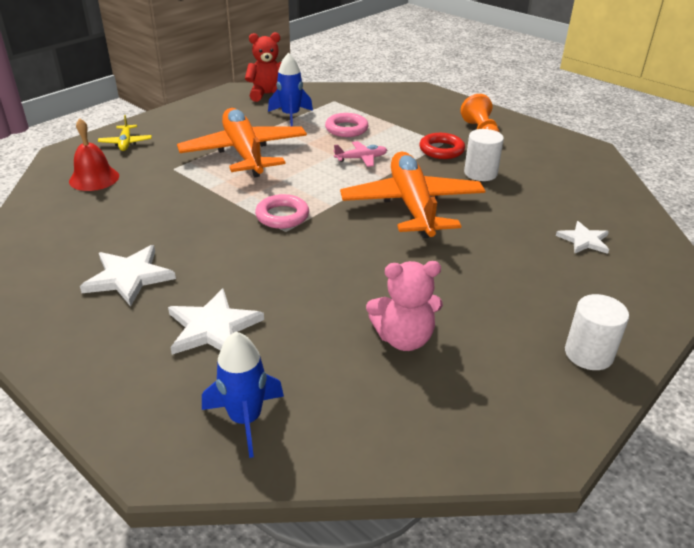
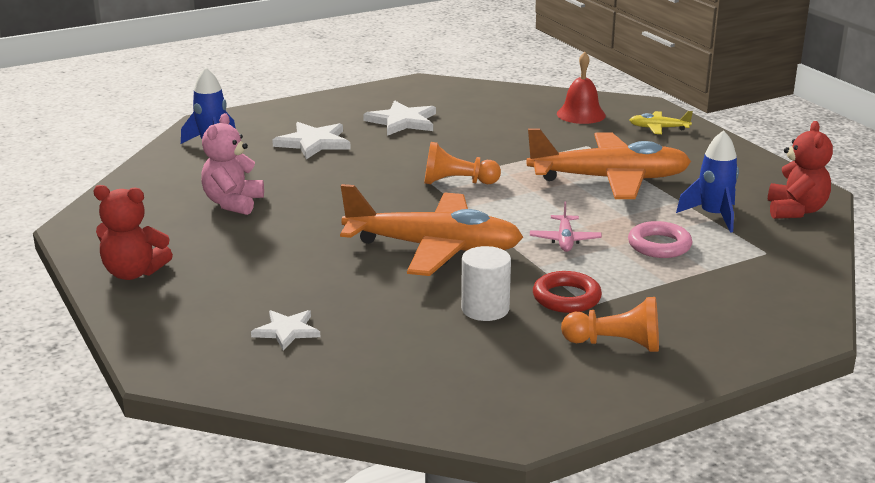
camera: 110 degrees right, 10 degrees down
pink ring [255,194,309,229] -> orange pawn [424,142,501,184]
white cylinder [565,294,629,370] -> red teddy bear [93,185,173,280]

